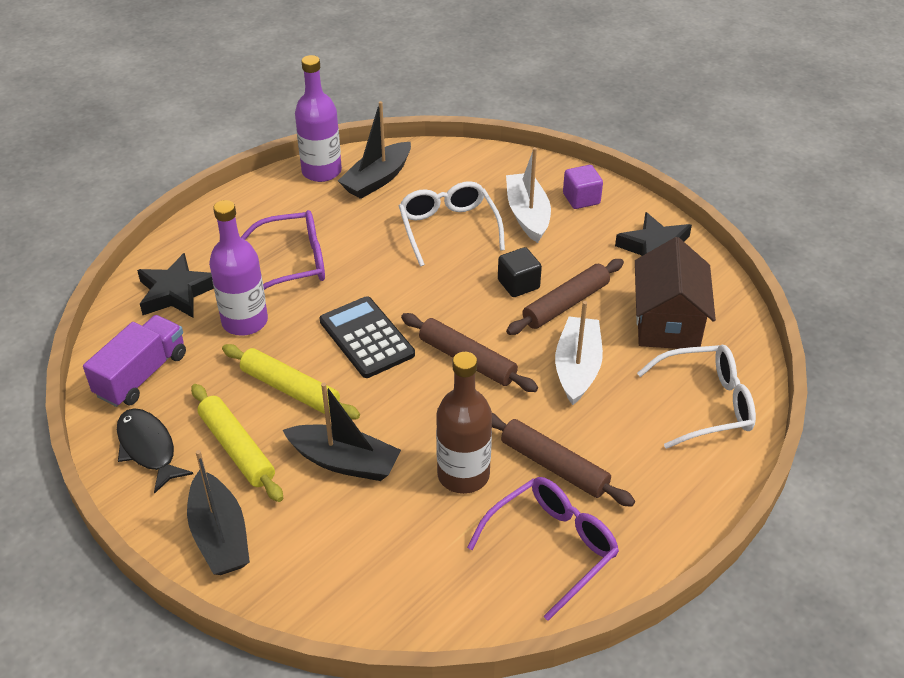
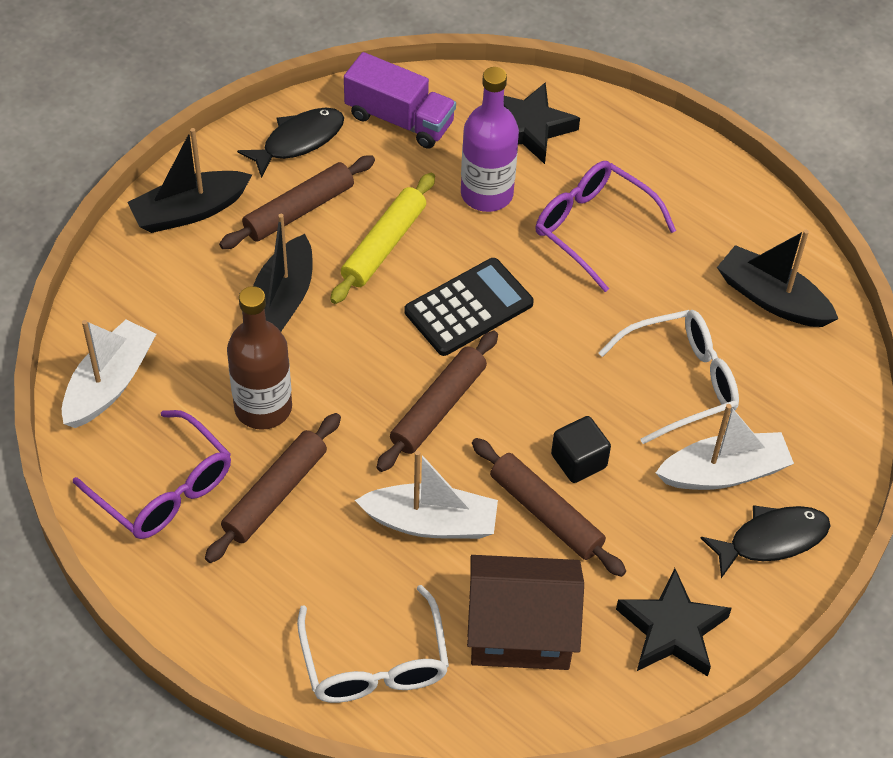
camera: 85 degrees right, 10 degrees up
yellow rolling pin [191,384,283,502] -> brown rolling pin [219,155,375,249]
purple glasses [240,210,325,290] -> purple glasses turned 150 degrees clockwise [536,161,676,292]
purple bottle [295,55,342,182] -> none
purple cube [563,165,603,209] -> black fish [701,505,830,578]
none -> white boat [62,320,156,428]

